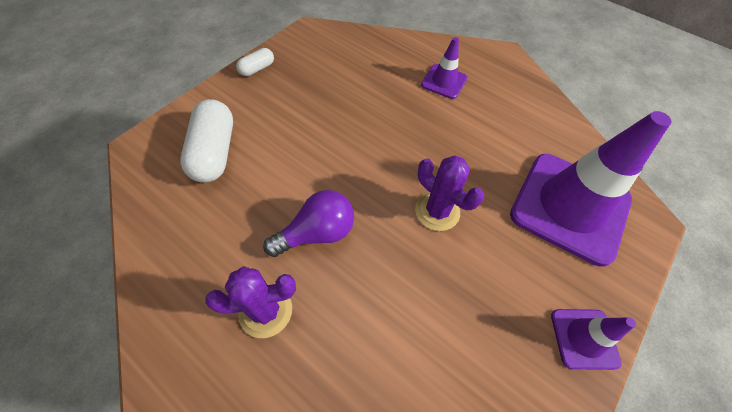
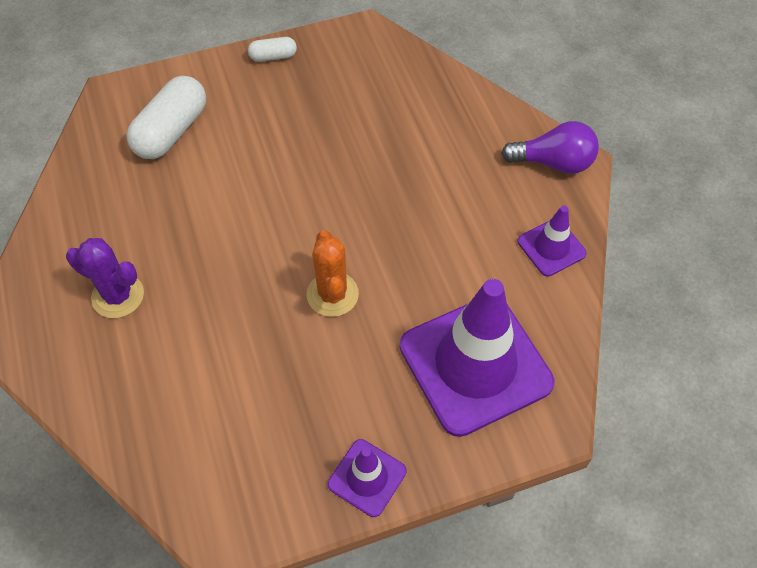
camera: 35 degrees right, 0 degrees up
purple light bulb [263,190,354,257] -> purple light bulb moved to [501,121,599,174]
purple cactus [415,156,484,231] -> orange cactus [307,230,359,317]
purple traffic cone [421,37,468,99] -> purple traffic cone moved to [518,205,587,276]

